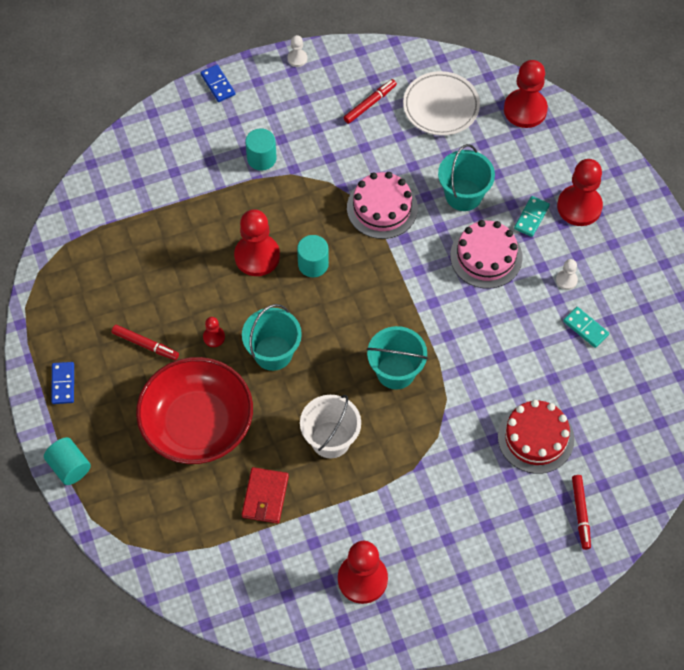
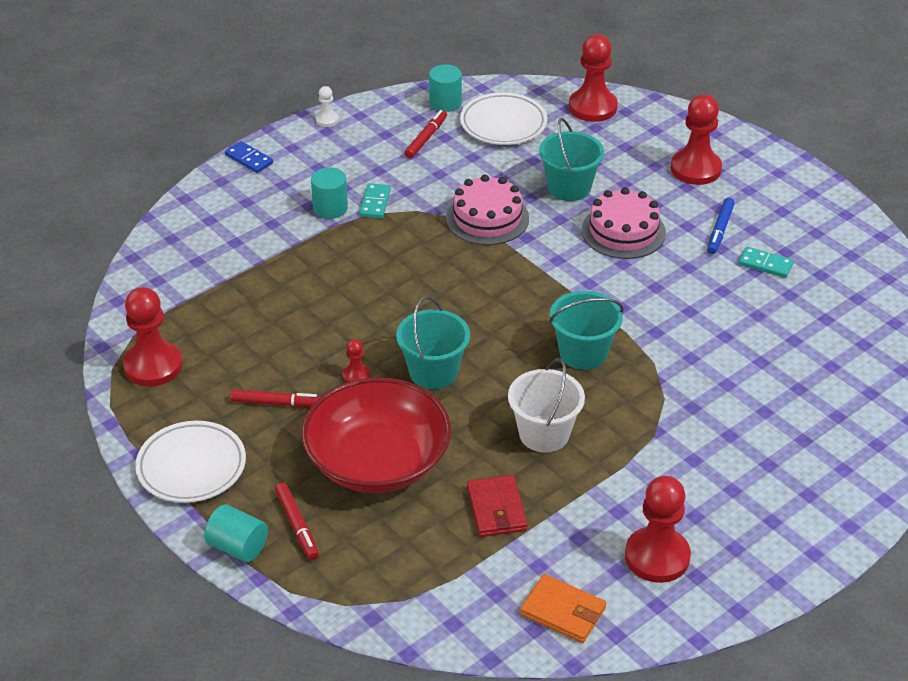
camera: 20 degrees left, 20 degrees down
blue domino [51,362,74,404] -> white plate [135,421,246,503]
red pawn [234,209,280,276] -> red pawn moved to [123,287,182,386]
turquoise cylinder [297,235,329,277] -> turquoise cylinder moved to [429,64,462,112]
red cake [498,400,574,474] -> none
turquoise domino [514,196,550,237] -> turquoise domino moved to [359,183,391,219]
white pawn [556,259,578,290] -> blue marker [707,198,735,254]
red marker [572,475,591,550] -> red marker moved to [275,483,319,560]
none -> orange wallet [520,574,606,643]

